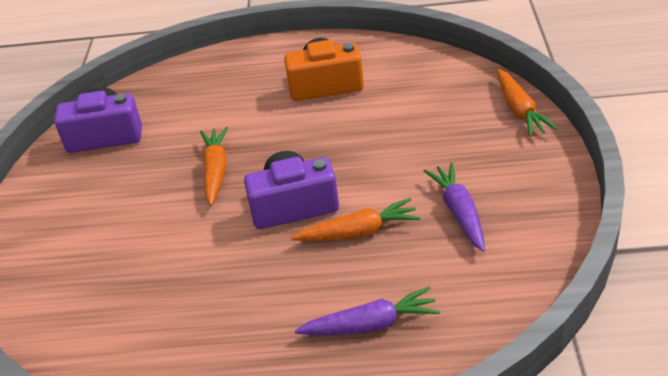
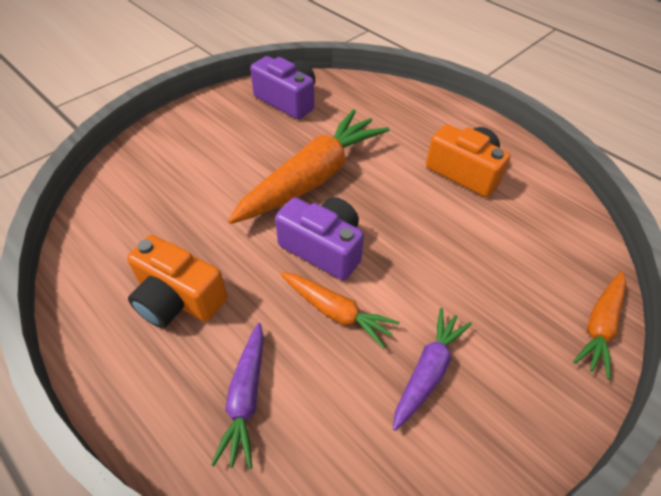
camera: 40 degrees right, 10 degrees up
orange carrot [200,127,228,206] -> orange carrot [228,109,389,224], size x1.88
purple carrot [295,287,440,335] -> purple carrot turned 60 degrees clockwise [211,323,264,469]
none -> orange camera [127,235,227,328]

